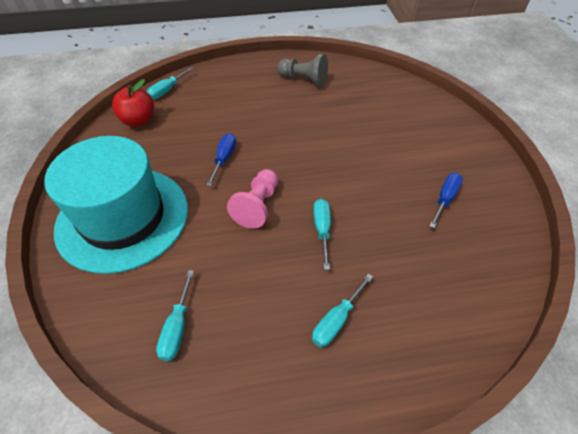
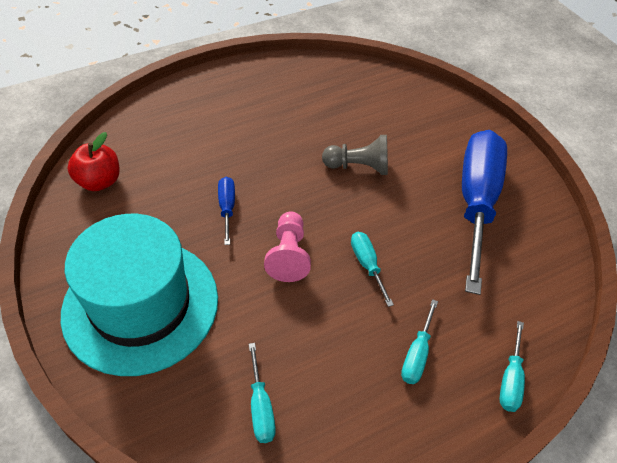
camera: 20 degrees left, 0 degrees up
turquoise screwdriver [147,67,194,99] -> turquoise screwdriver moved to [499,321,525,412]
grey pawn [277,54,328,86] -> grey pawn moved to [322,135,388,175]
blue screwdriver [429,173,463,228] -> blue screwdriver [462,130,507,295], size x2.44

